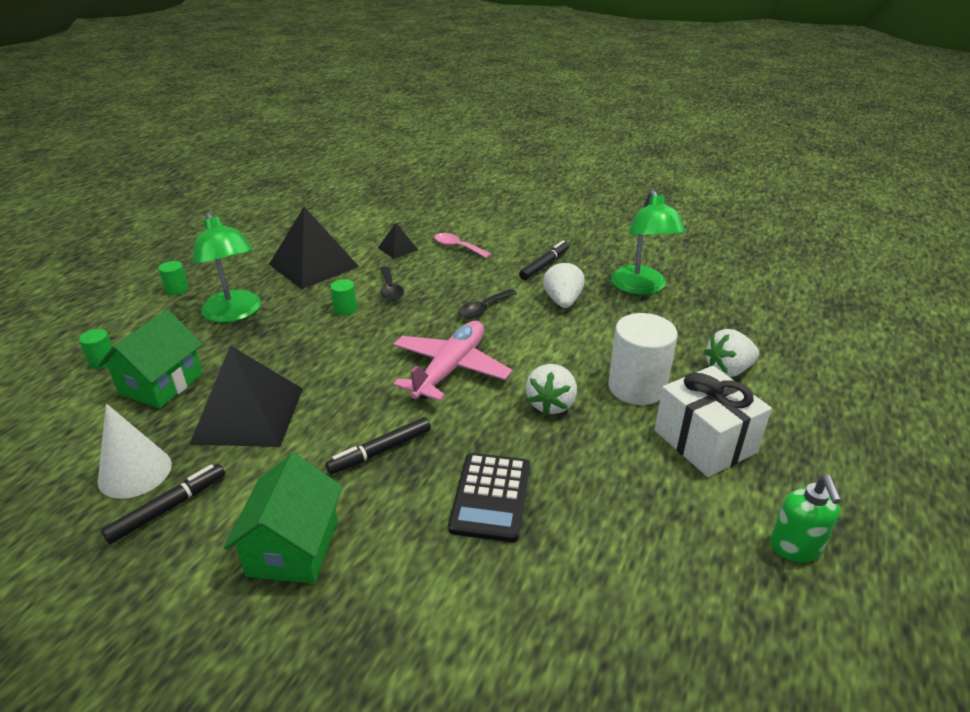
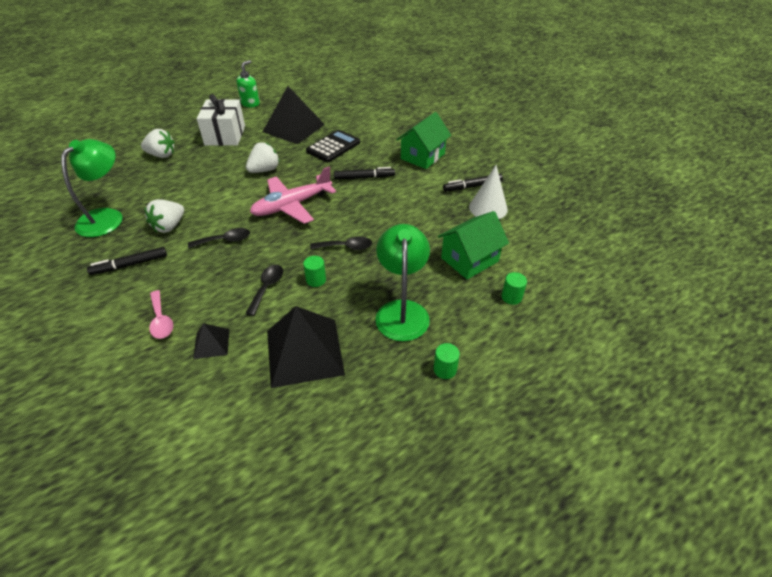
camera: 150 degrees left, 10 degrees up
black pyramid [189,345,303,447] -> black pyramid moved to [263,86,325,144]
white cylinder [608,313,678,405] -> none
none -> black spoon [310,236,372,250]

